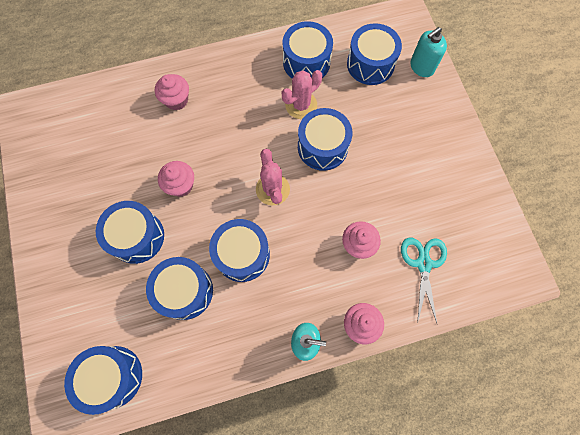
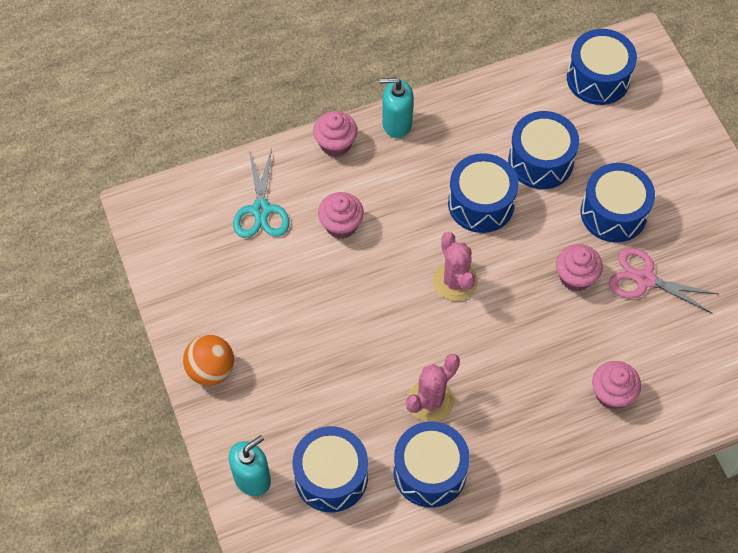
camera: 175 degrees right, 10 degrees down
blue drum [298,108,352,171] -> none
none -> orange ball [183,335,234,386]
none -> pink scissors [609,247,718,314]

